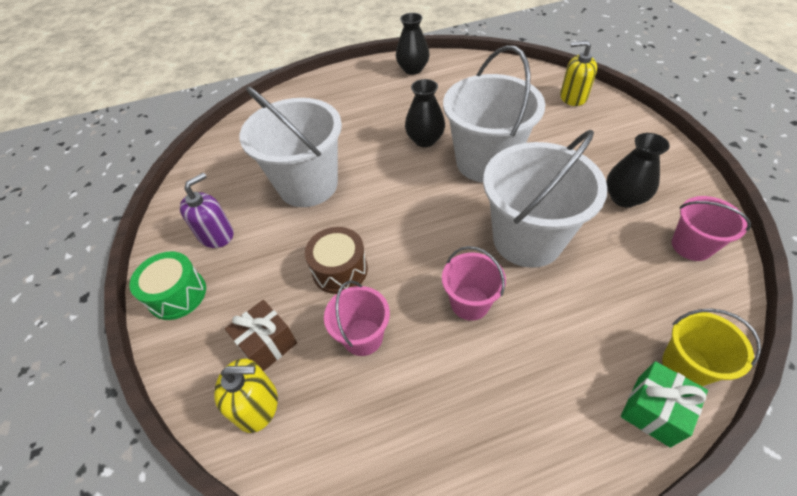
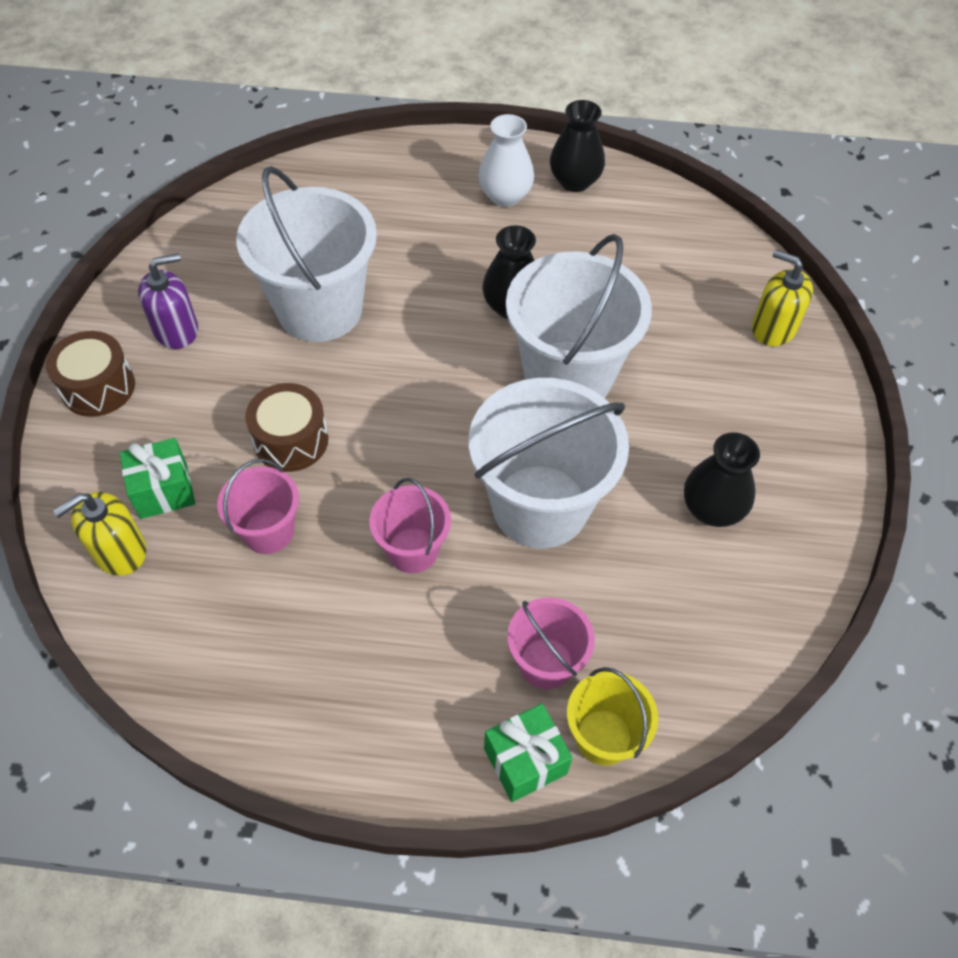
camera: 20 degrees right, 5 degrees up
green drum [129,251,206,320] -> brown drum [46,331,135,417]
yellow soap dispenser [214,358,278,433] -> yellow soap dispenser turned 120 degrees clockwise [53,492,146,576]
brown gift [225,300,297,371] -> green gift [120,438,195,519]
pink bucket [672,196,751,261] -> pink bucket moved to [507,597,595,689]
none -> white vase [478,114,534,207]

